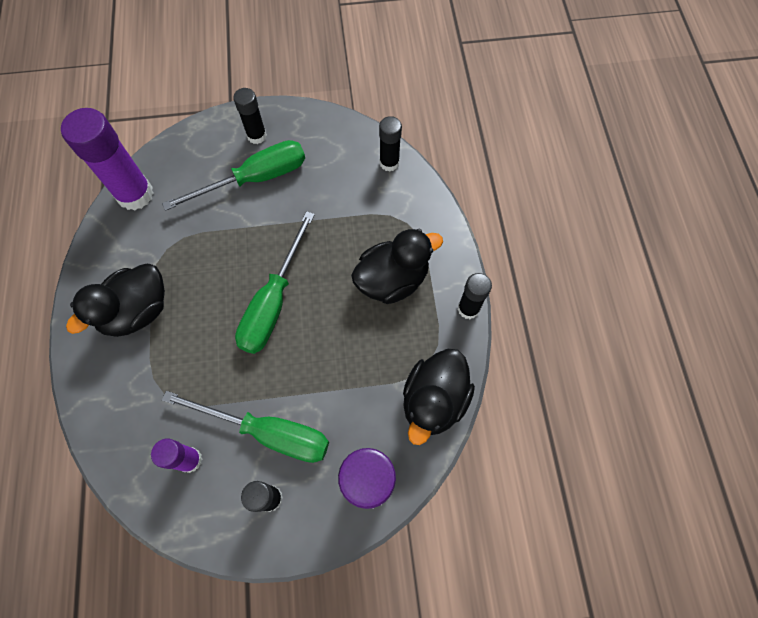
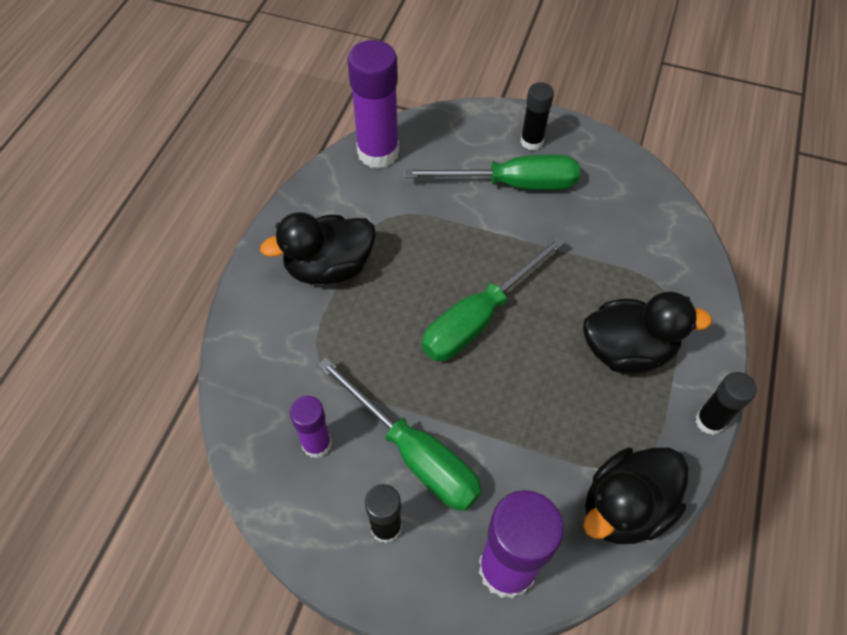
camera: 25 degrees right, 10 degrees down
black glue stick [379,116,402,172] -> none

